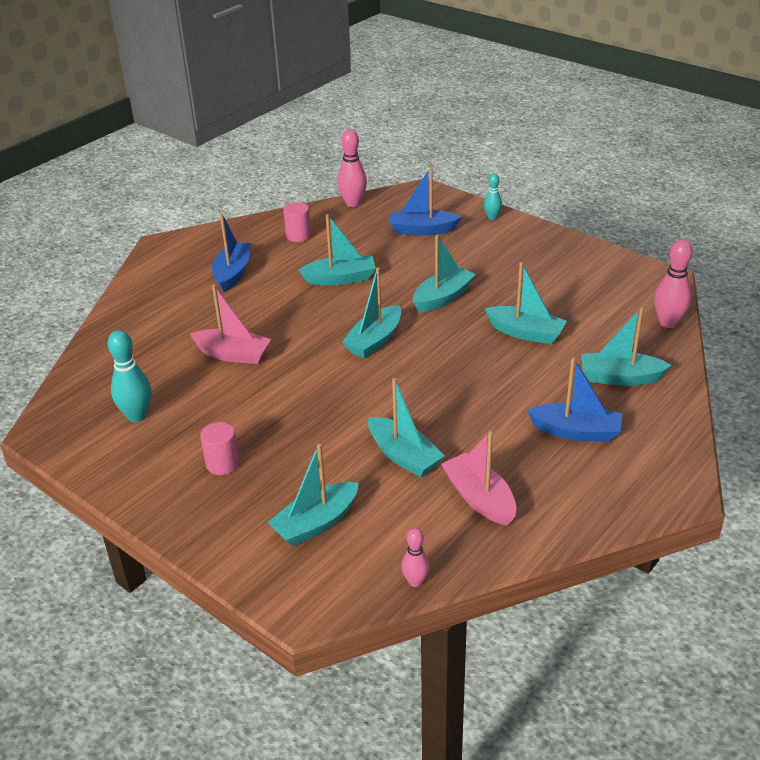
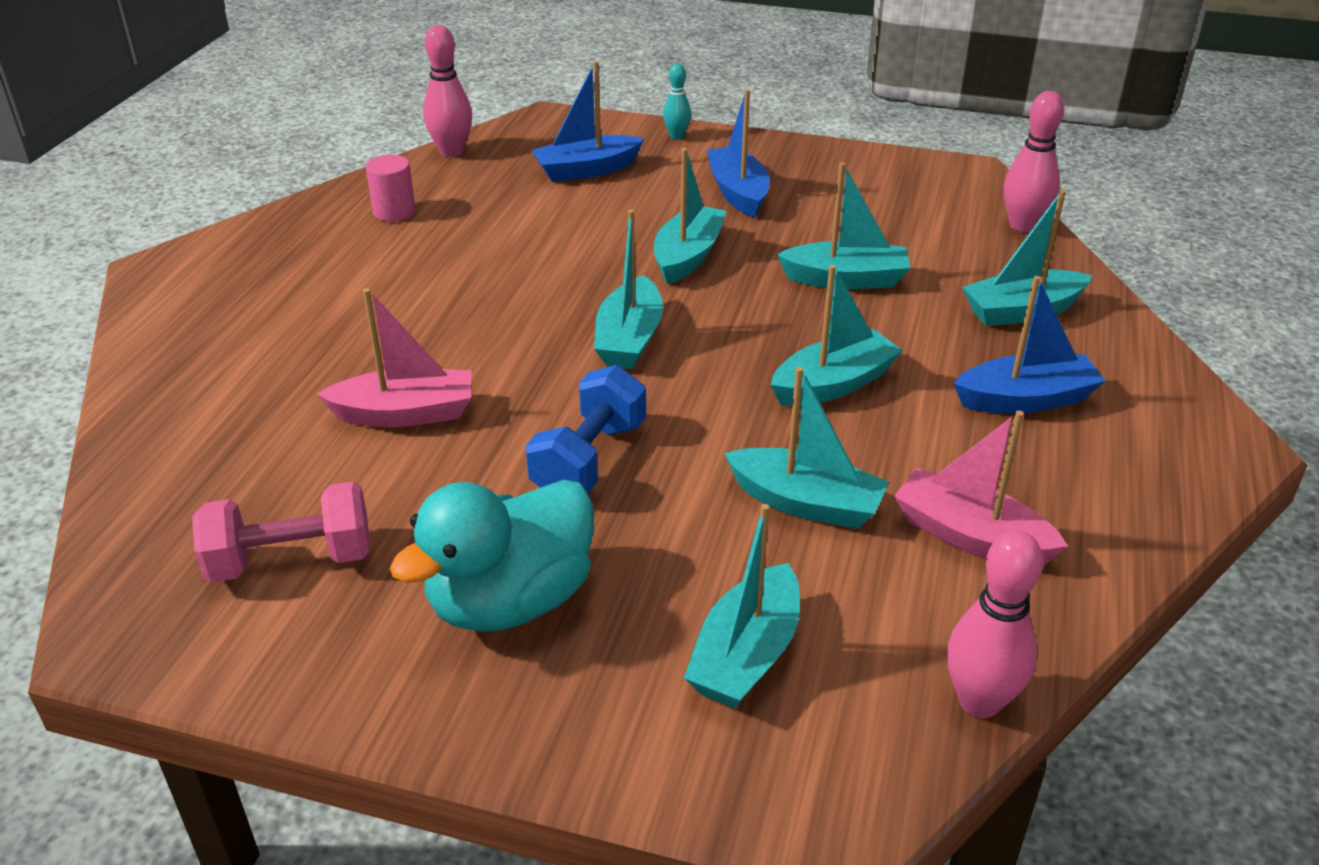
camera: 25 degrees left, 0 degrees up
turquoise bowling pin [108,330,151,422] -> pink dumbbell [192,481,370,583]
pink cylinder [200,422,240,475] -> turquoise duck [390,480,594,632]
blue boat [212,213,251,292] -> blue boat moved to [707,89,770,218]
turquoise boat [299,214,376,285] -> turquoise boat moved to [771,265,903,406]
pink bowling pin [401,528,430,587] -> pink bowling pin [947,530,1043,718], size x1.68
none -> blue dumbbell [526,365,646,494]

